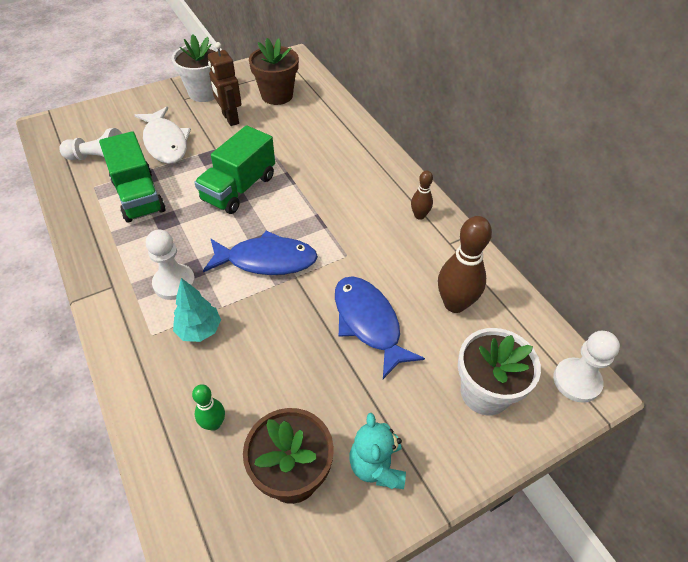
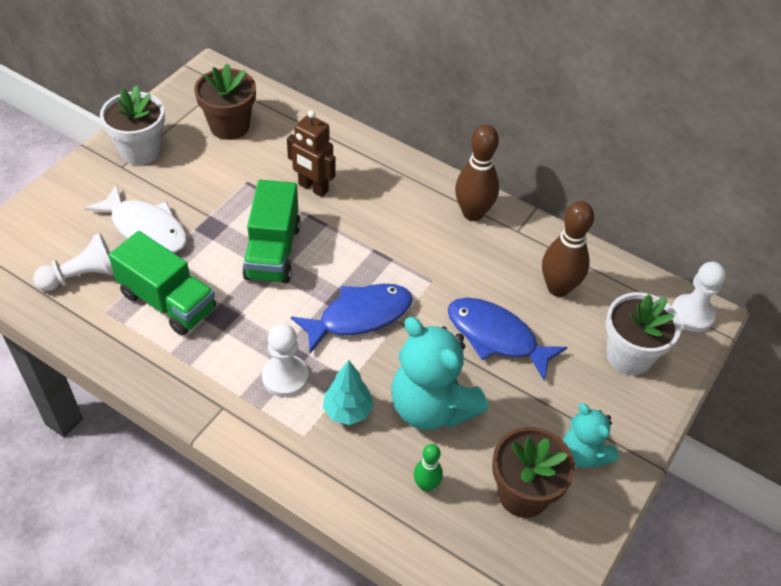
camera: 30 degrees left, 0 degrees up
brown robot [208,42,242,126] -> brown robot moved to [287,110,335,197]
brown bowling pin [411,171,433,220] -> brown bowling pin [455,125,499,221], size x1.85
none -> turquoise teddy bear [391,317,488,430]

